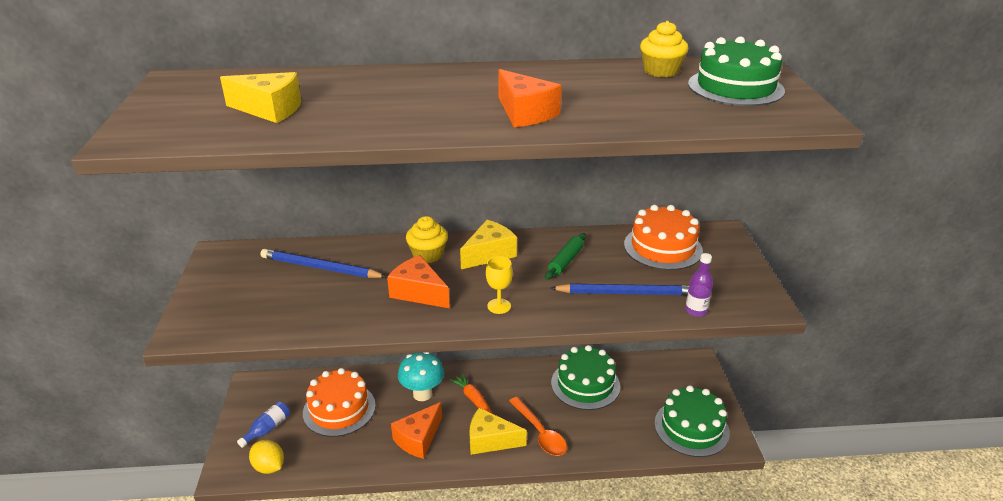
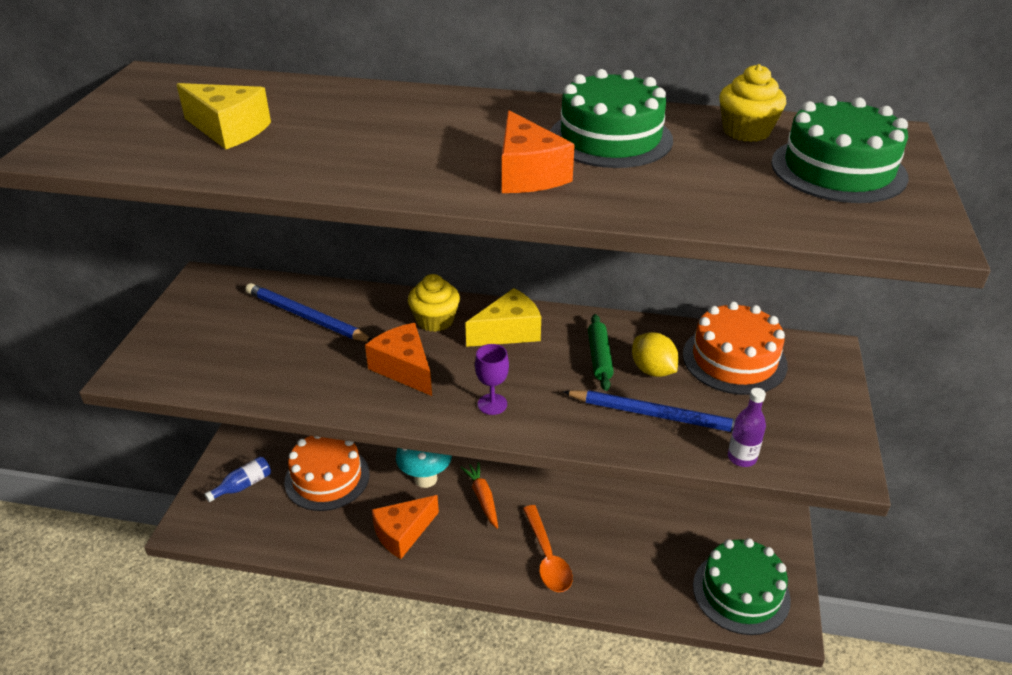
camera: 15 degrees right, 5 degrees up
yellow lemon [249,440,284,474] -> yellow lemon moved to [632,332,679,377]
yellow cheese [469,408,527,455] -> none
yellow goblet [486,256,513,314] -> purple goblet [475,344,509,415]
green rolling pin [545,233,586,280] -> green rolling pin turned 45 degrees counterclockwise [588,314,614,391]
green cake [551,345,620,410] -> green cake moved to [550,69,673,168]

